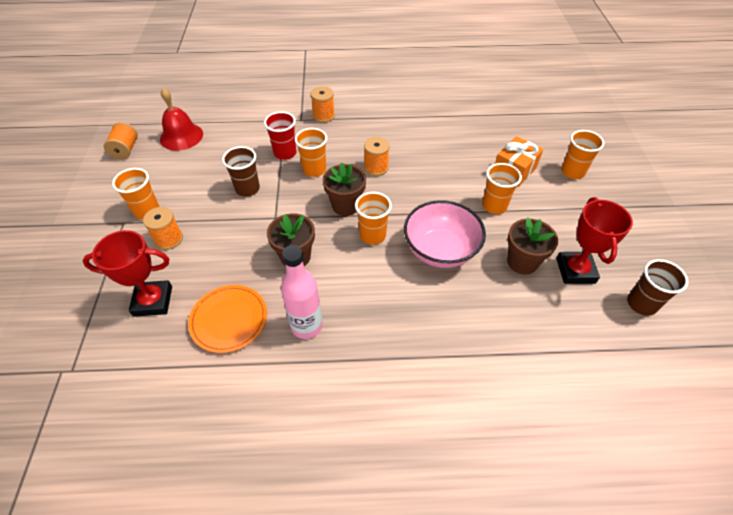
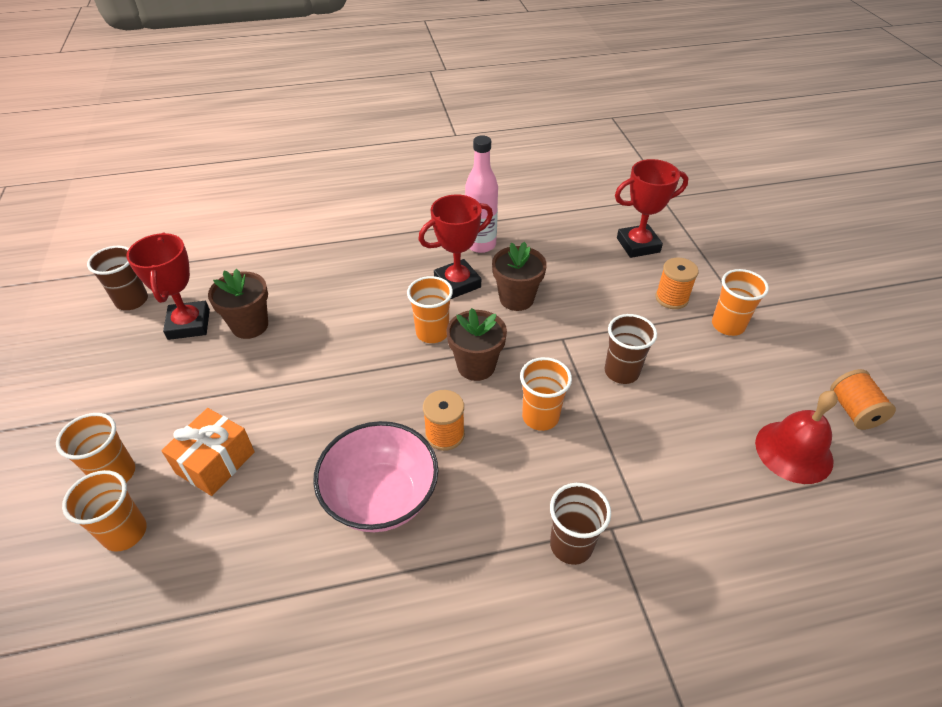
camera: 170 degrees right, 5 degrees down
orange plate [188,285,267,353] -> none
red cup [264,111,296,160] -> none
orange spool [311,86,335,123] -> brown cup [550,483,611,565]
pink bowl [404,200,486,268] -> pink bowl moved to [313,421,438,532]
orange cup [482,163,522,214] -> orange cup moved to [62,470,147,552]
none -> red trophy [418,195,493,299]

